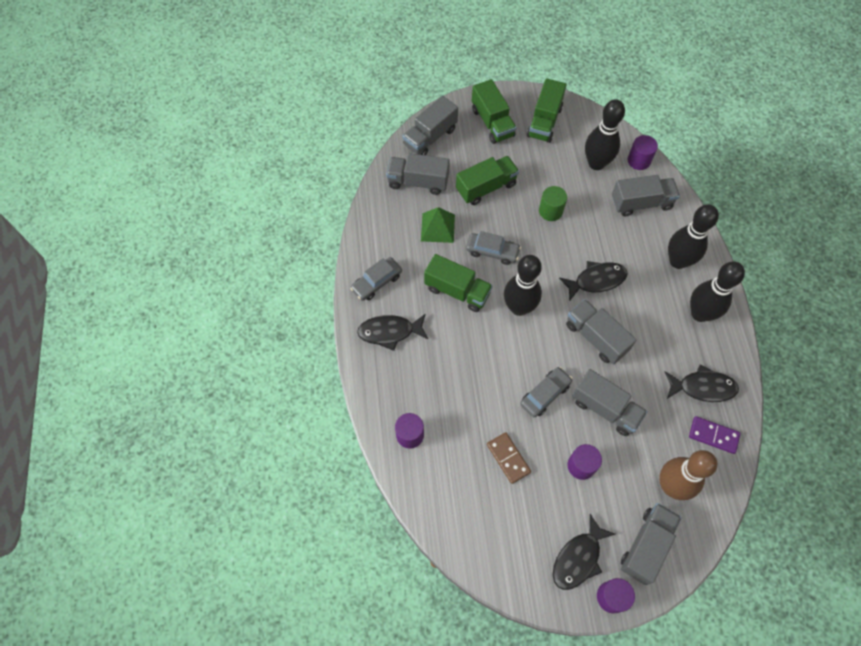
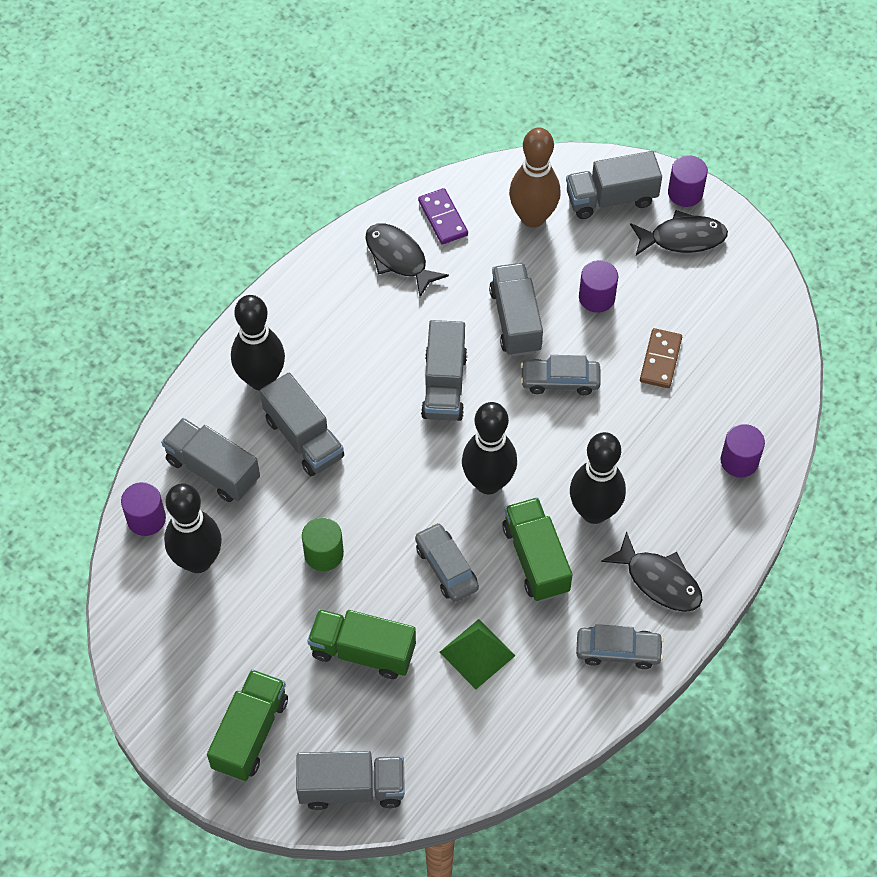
camera: 135 degrees left, 5 degrees down
grey truck [386,153,450,195] -> grey truck moved to [260,373,344,476]
green truck [527,78,567,143] -> none
black fish [559,261,628,301] -> none
black bowling pin [690,261,745,322] -> black bowling pin moved to [570,432,626,524]

